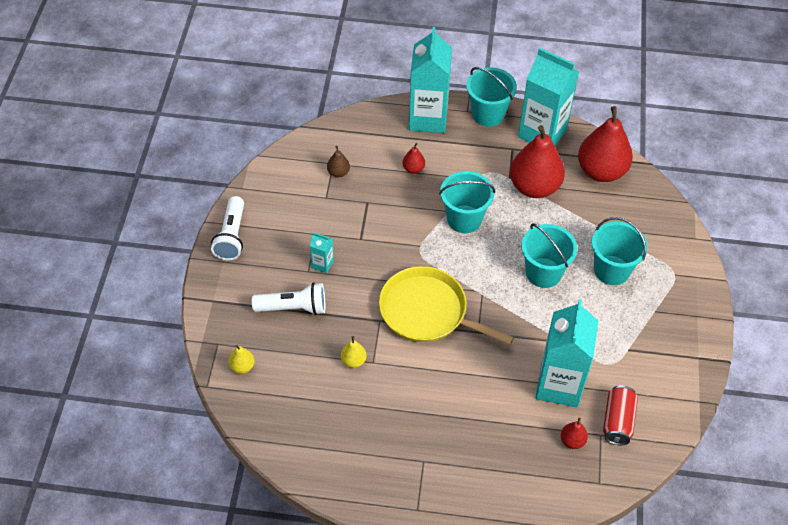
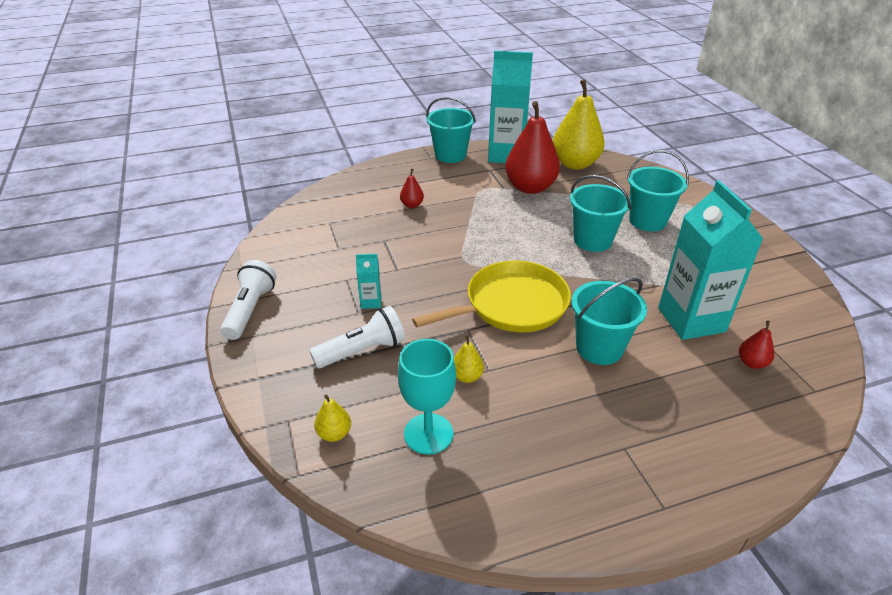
camera: 25 degrees left, 15 degrees down
white flashlight [211,196,244,260] -> white flashlight turned 150 degrees counterclockwise [220,260,276,340]
brown pear [327,146,350,177] -> none
yellow pan [379,266,514,345] -> yellow pan turned 150 degrees clockwise [412,260,571,332]
turquoise carton [409,27,452,133] -> none
turquoise bucket [439,171,495,233] -> turquoise bucket moved to [571,278,647,365]
red pear [578,106,633,182] -> yellow pear [553,79,605,170]
red can [603,385,638,445] -> none
none -> turquoise goblet [398,339,456,455]

